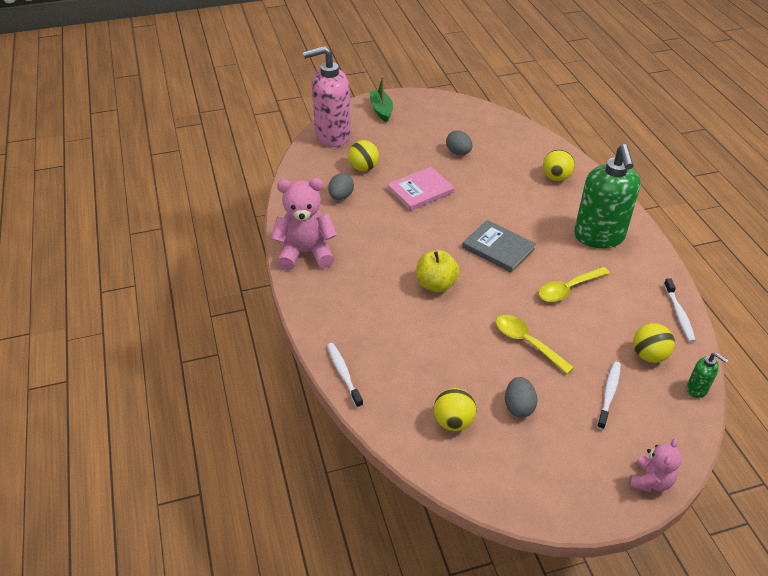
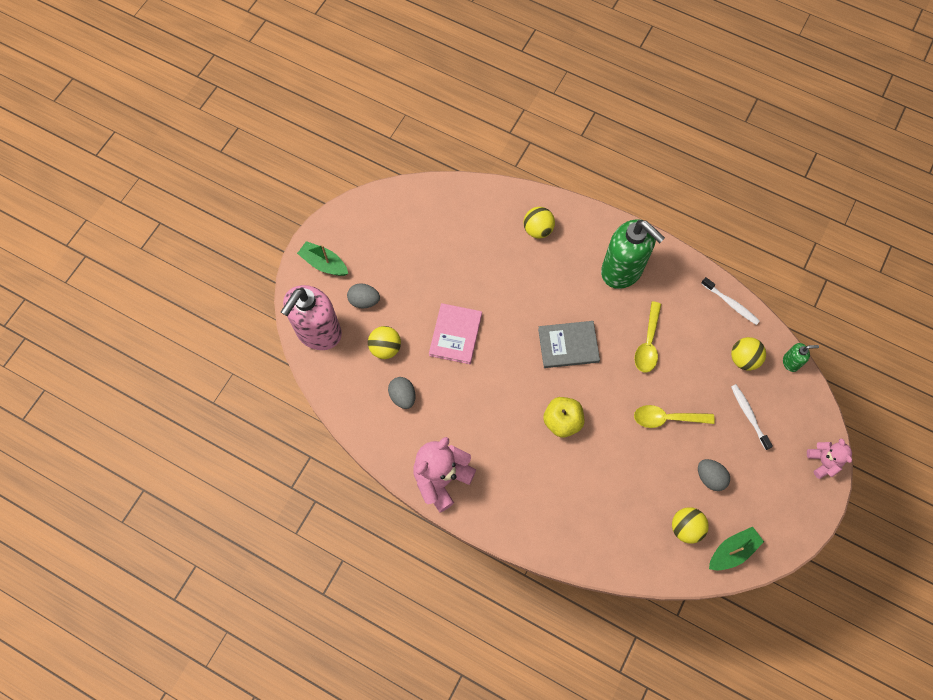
camera: 45 degrees left, 25 degrees up
white toothbrush [327,343,363,408] -> none
grey egg [446,130,472,155] -> grey egg moved to [347,283,380,309]
none -> green boat [709,527,764,571]

